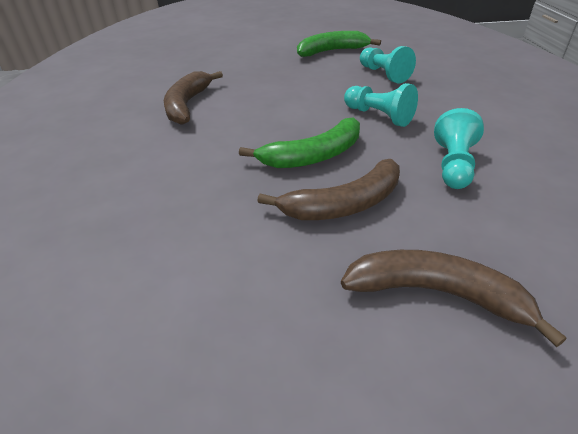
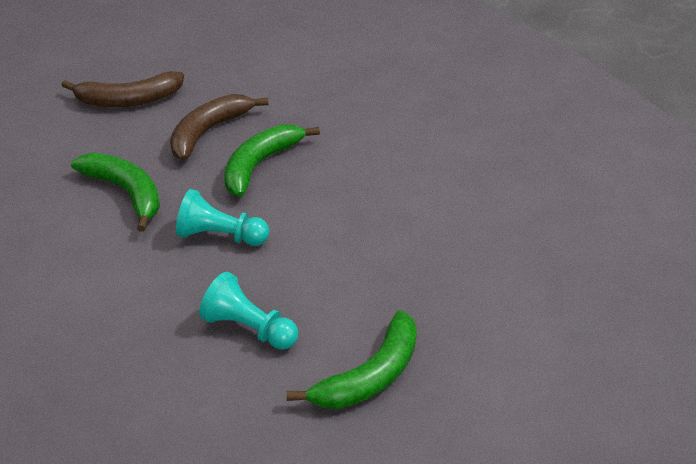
camera: 150 degrees right, 0 degrees up
brown banana [164,71,223,125] -> none
turquoise pawn [434,108,484,189] -> green banana [71,153,160,232]

